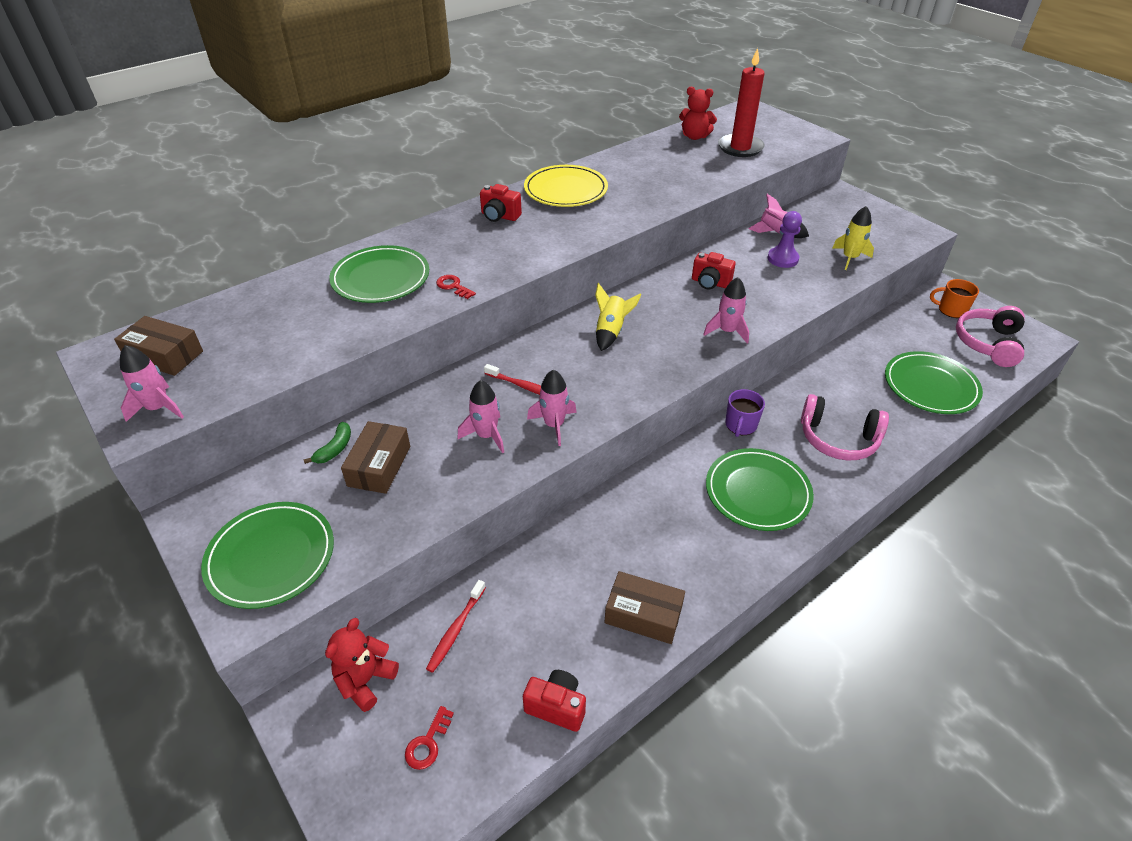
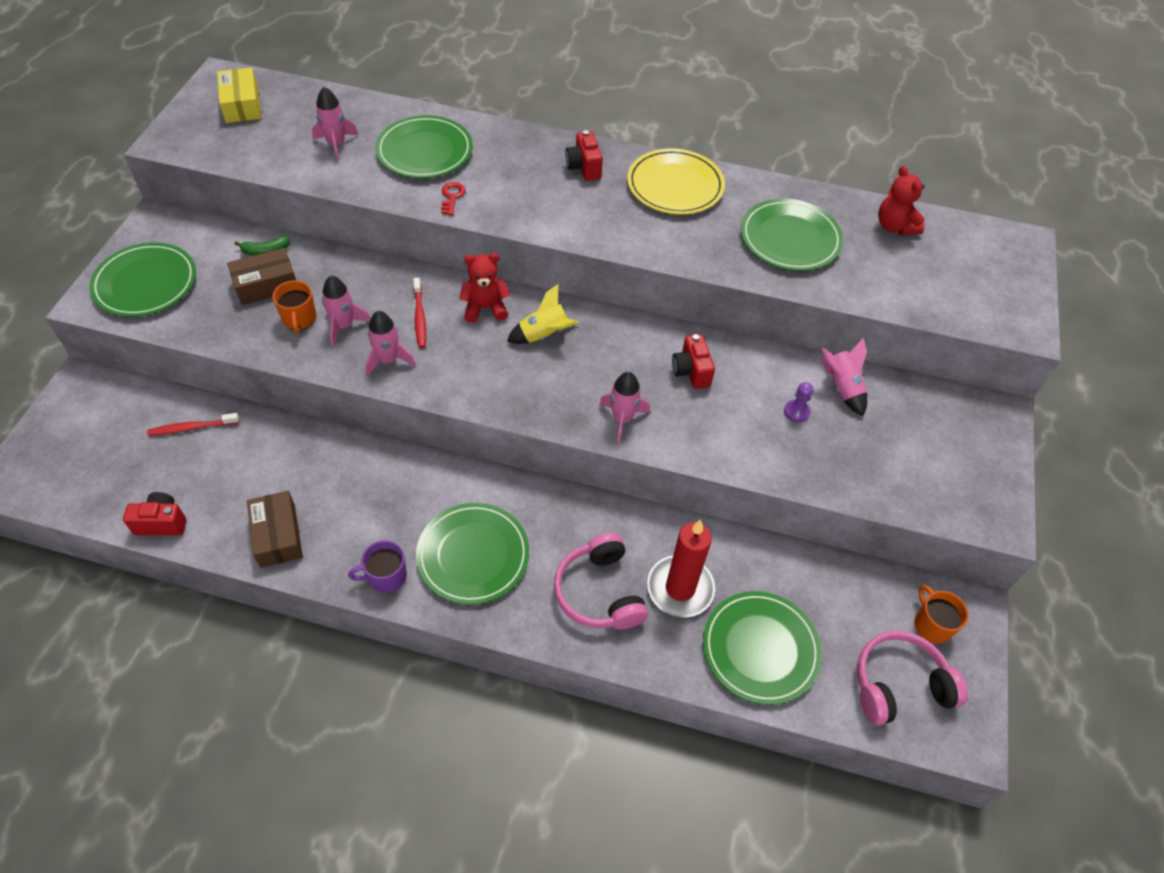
camera: 50 degrees right, 10 degrees up
brown box [114,316,203,376] -> yellow box [217,67,261,123]
pink rocket [120,345,184,422] -> pink rocket moved to [312,87,359,161]
red teddy bear [325,618,399,712] -> red teddy bear moved to [459,253,510,323]
red key [405,706,454,770] -> none
red camera [523,670,586,732] -> red camera turned 75 degrees counterclockwise [123,492,187,535]
red candle [718,48,765,157] -> red candle moved to [647,519,715,617]
purple mug [725,389,765,437] -> purple mug moved to [348,540,407,593]
purple pawn [768,211,802,268] -> purple pawn [784,382,813,423], size x0.66
yellow rocket [832,206,874,270] -> none
none -> orange mug [272,280,316,333]
none -> green plate [741,198,843,271]

